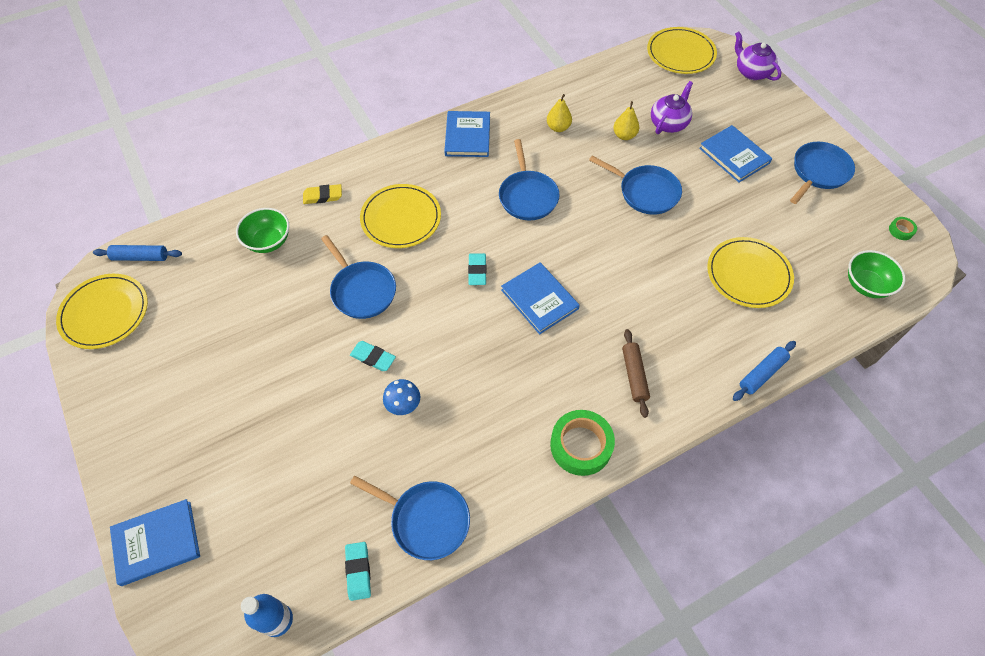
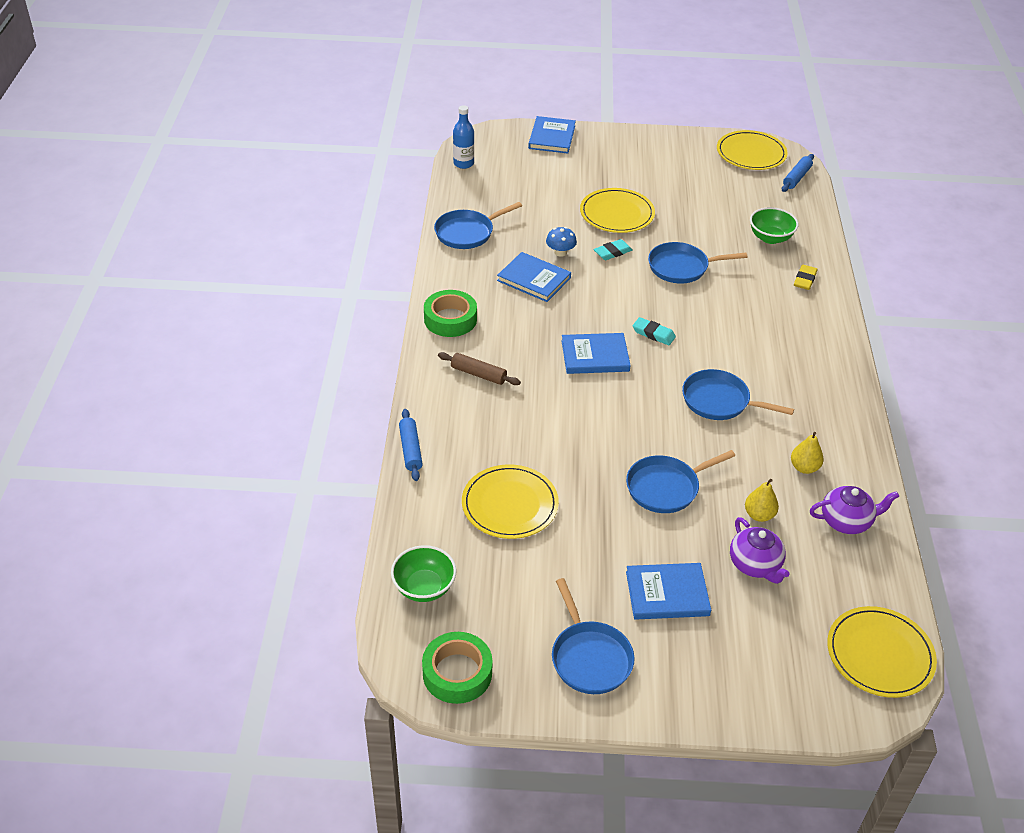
camera: 120 degrees right, 15 degrees down
turquoise eraser [345,542,371,601] -> none
yellow plate [360,184,441,248] -> yellow plate moved to [580,188,655,233]
blue book [444,111,490,157] -> blue book moved to [497,252,571,302]
purple teapot [735,32,782,81] -> purple teapot moved to [810,486,899,534]
green tape [889,217,917,240] -> green tape [422,632,493,704], size x2.19

